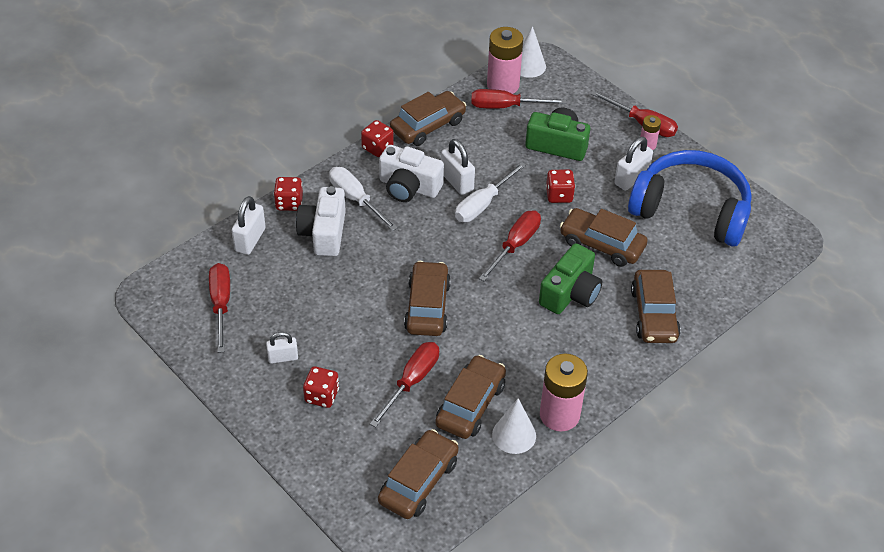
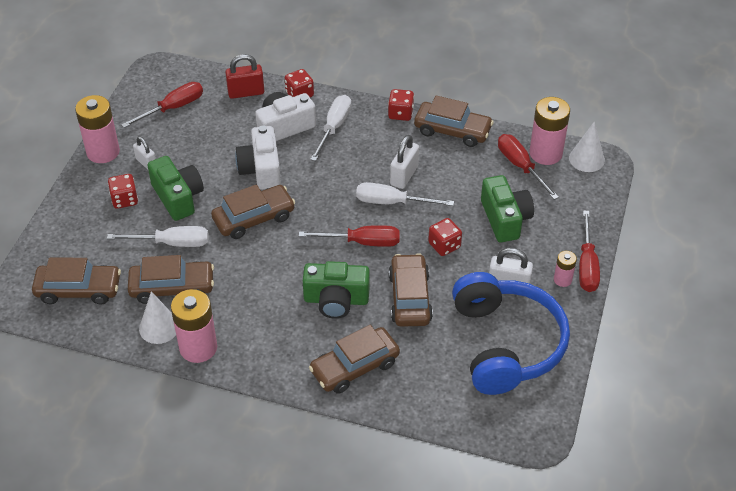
camera: 60 degrees right, 0 degrees up
white padlock [232,196,266,255] -> red padlock [225,54,264,99]
red screwdriver [370,342,439,427] -> white screwdriver [107,226,209,247]
white camera [379,145,444,202] -> white camera moved to [235,125,281,190]
none -> pink battery [75,95,120,163]
none -> green camera [148,156,204,221]

